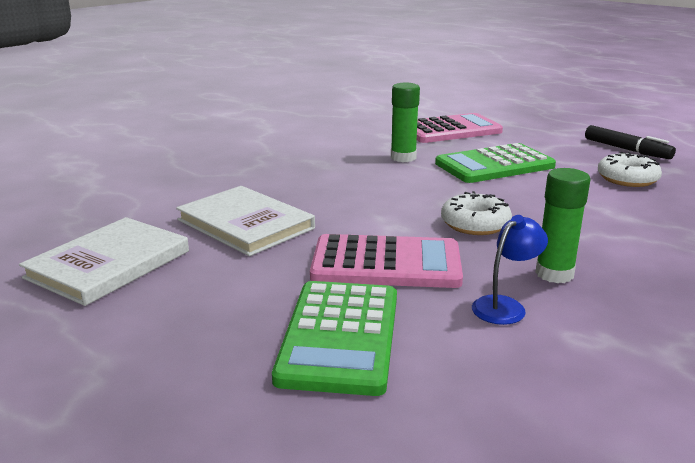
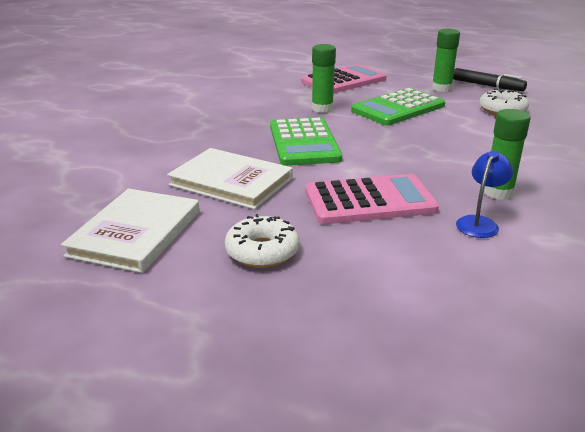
camera: 15 degrees left, 5 degrees up
green calculator [272,281,397,396] -> green calculator moved to [270,117,342,166]
white donut [441,191,512,235] -> white donut moved to [225,214,299,268]
none -> green glue stick [432,29,460,92]

